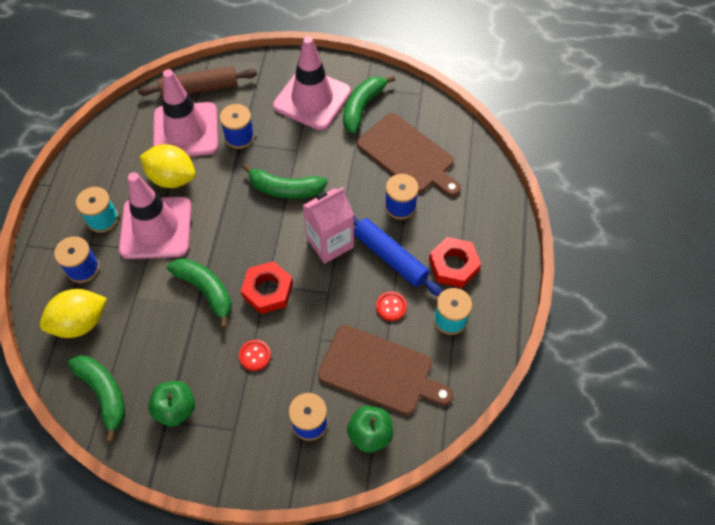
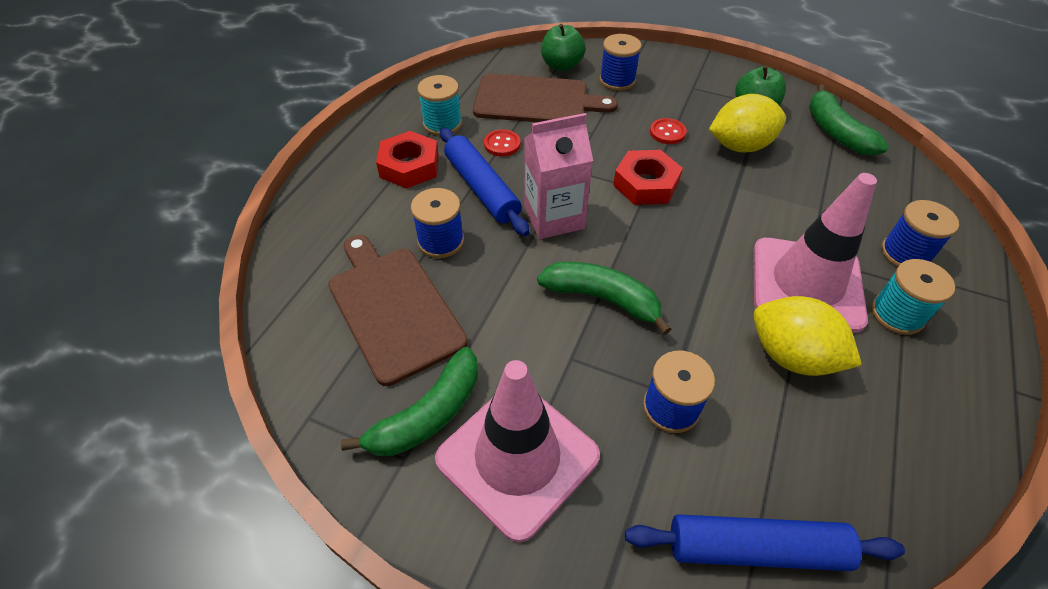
camera: 165 degrees left, 10 degrees down
yellow lemon [40,289,107,338] -> yellow lemon moved to [709,94,786,153]
brown rolling pin [138,66,257,98] -> blue rolling pin [625,514,905,571]
pink traffic cone [153,69,218,157] -> none
green banana [167,258,232,329] -> none
brown cutting board [318,325,453,415] -> brown cutting board turned 150 degrees clockwise [473,74,618,122]

